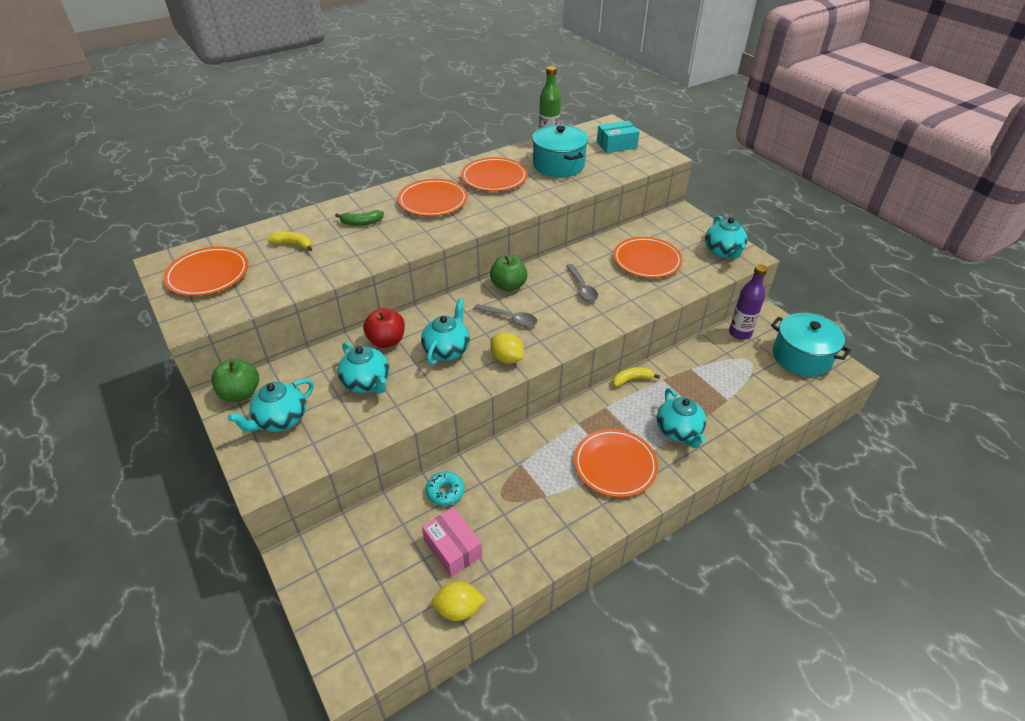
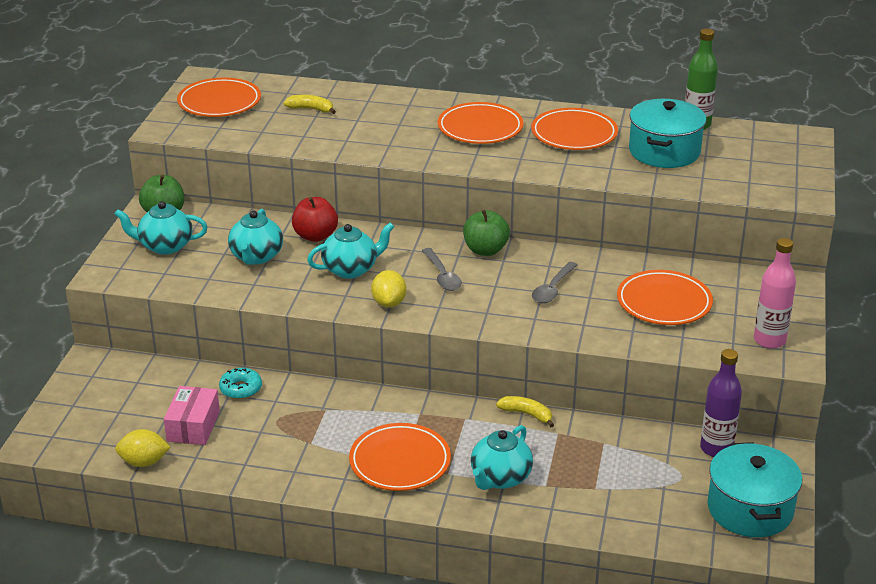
camera: 45 degrees right, 10 degrees down
yellow banana [268,232,312,251] -> yellow banana turned 45 degrees counterclockwise [284,95,336,114]
green banana [335,210,384,226] -> none
yellow lemon [431,581,486,621] -> yellow lemon turned 45 degrees counterclockwise [115,429,170,467]
turquoise box [597,121,640,153] -> none
turquoise teapot [705,216,748,259] -> pink bottle [754,238,796,349]

